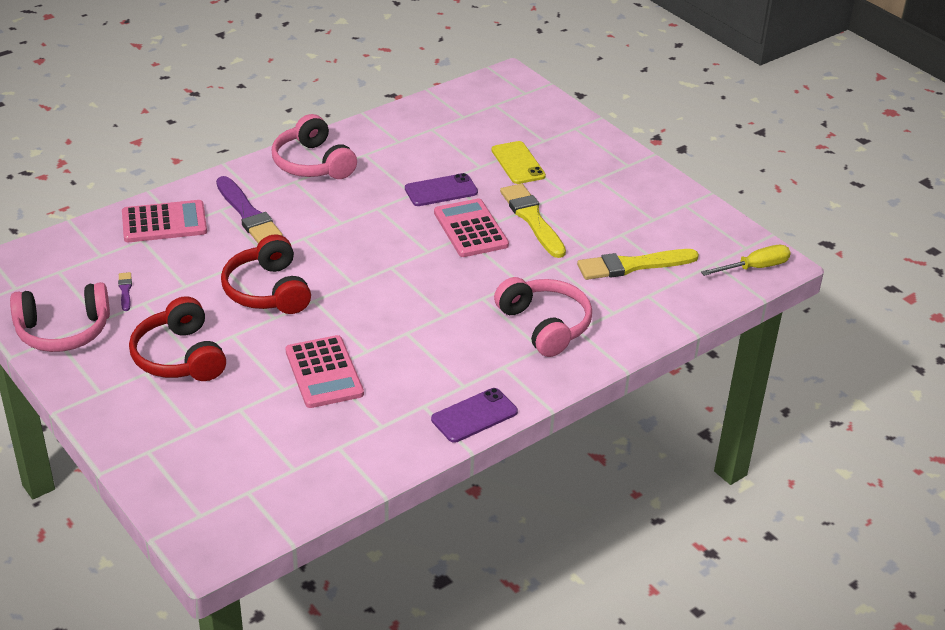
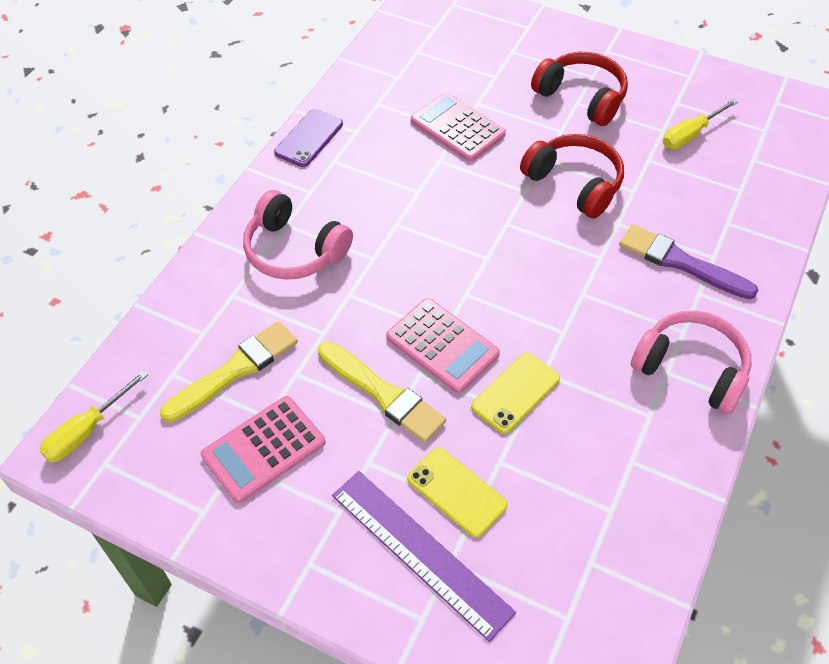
camera: 155 degrees right, 15 degrees up
pink headphones [10,282,110,352] -> none
purple brush [118,272,132,311] -> yellow screwdriver [663,99,738,149]
pink calculator [122,200,207,242] -> pink calculator moved to [201,396,325,503]
purple phone [405,173,478,206] -> yellow phone [471,353,560,434]
none -> purple ruler [332,471,516,642]

